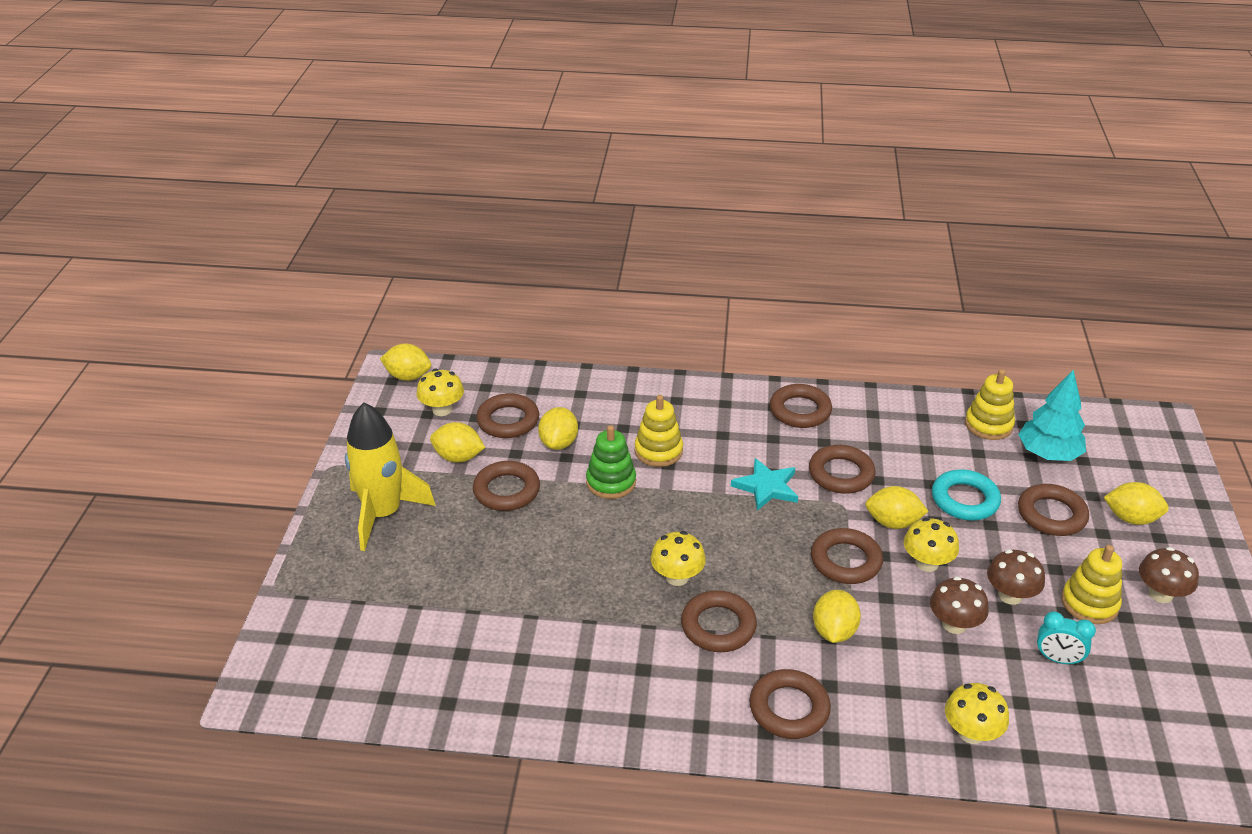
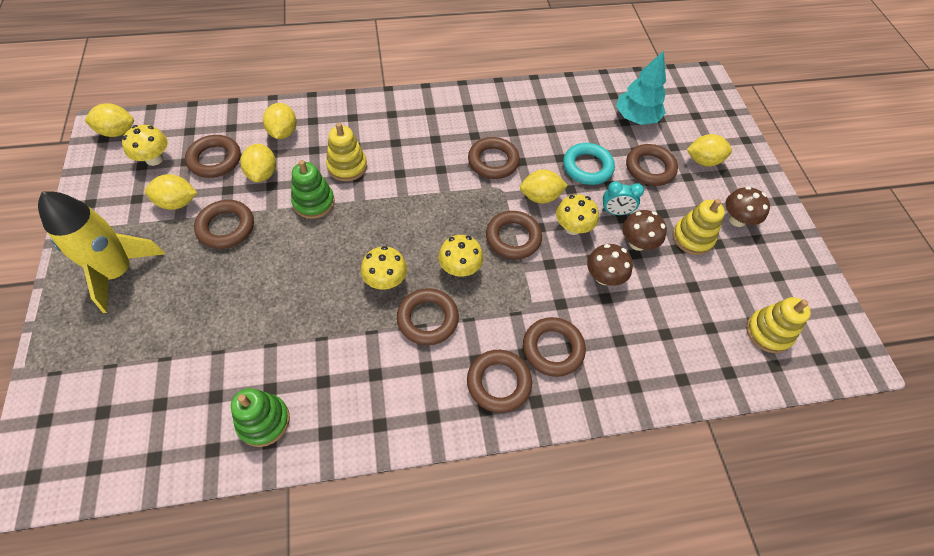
camera: 20 degrees left, 20 degrees up
turquoise star [731,458,798,511] -> none
brown ring [770,384,832,428] -> brown ring moved to [523,317,586,377]
yellow lemon [813,590,861,643] -> yellow lemon moved to [263,103,296,139]
yellow mushroom [945,683,1009,744] -> yellow mushroom moved to [438,235,483,277]
yellow stacking toy [965,369,1015,440] -> yellow stacking toy moved to [746,297,811,353]
turquoise clock [1037,611,1096,665] -> turquoise clock moved to [602,181,644,215]
none -> green stacking toy [231,388,290,447]

